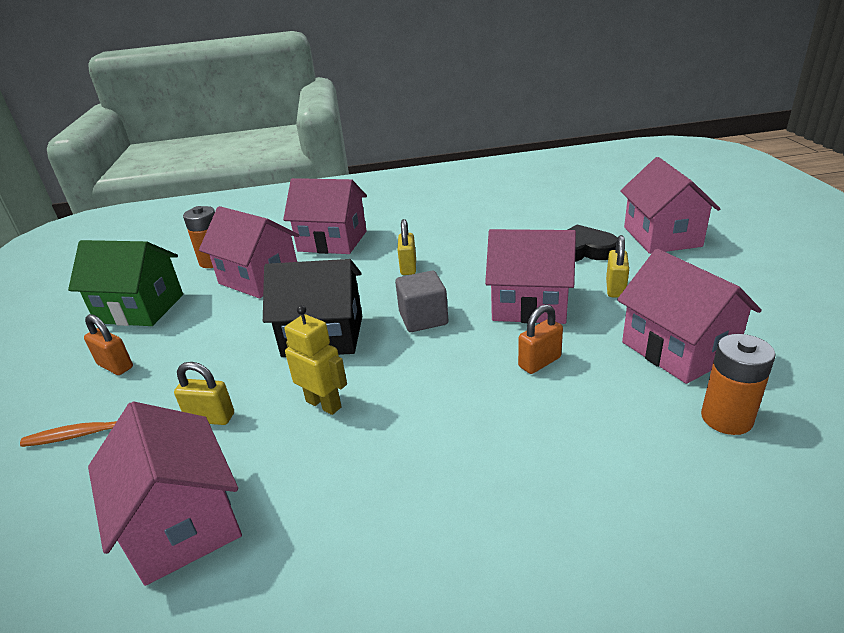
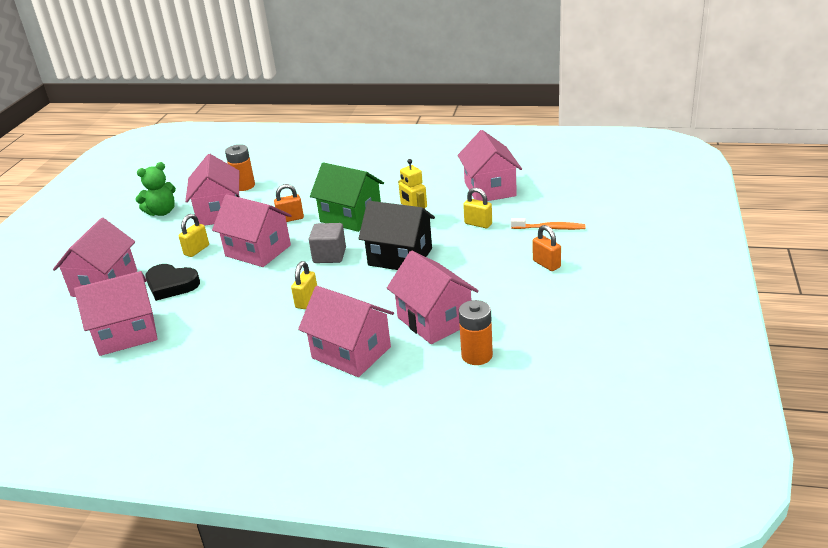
camera: 160 degrees left, 0 degrees up
green house [68,240,183,326] -> green house moved to [310,162,384,232]
none -> pink house [74,271,158,356]
none -> green teddy bear [135,162,176,216]

